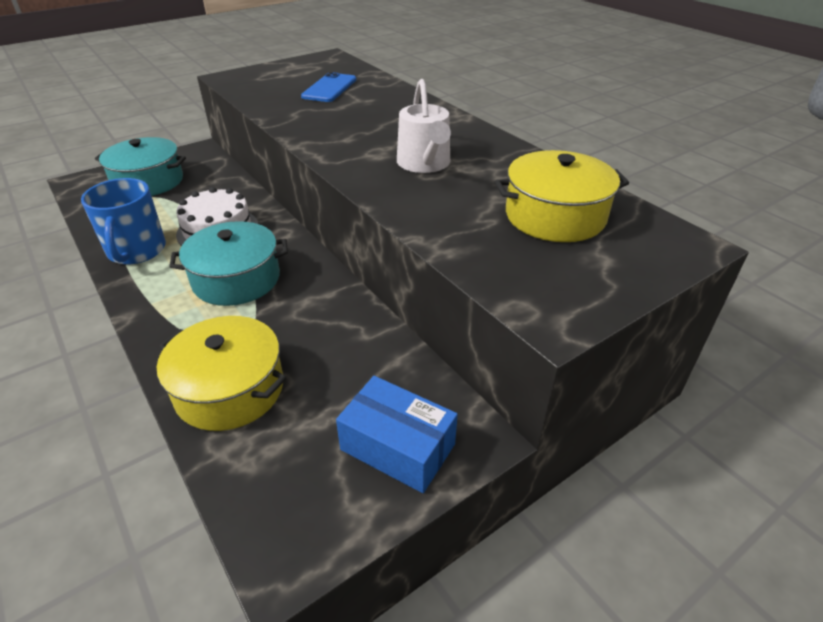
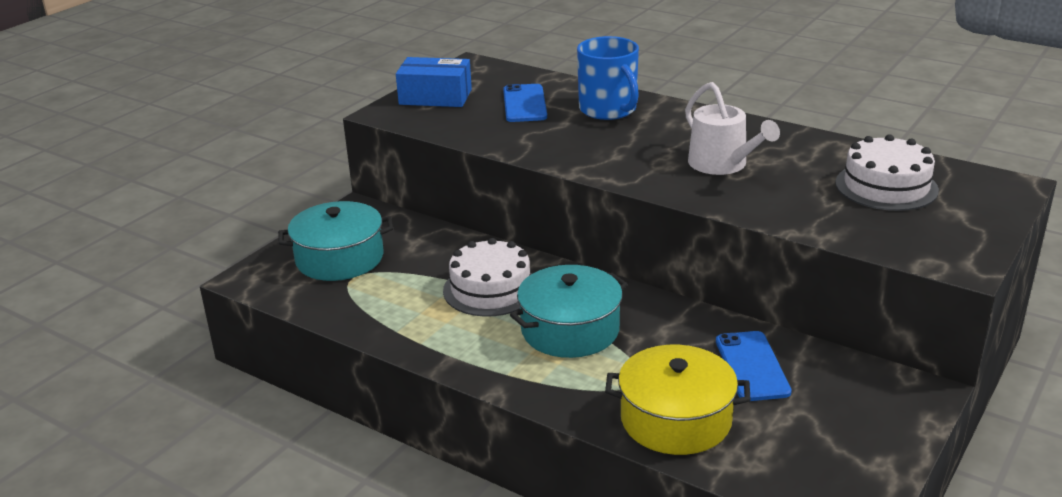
camera: 20 degrees left, 10 degrees down
blue mug [81,178,166,264] -> blue mug moved to [577,36,639,120]
blue box [336,376,458,493] -> blue box moved to [396,57,472,107]
yellow pot [495,150,629,242] -> white cake [835,134,939,211]
none -> blue phone [716,331,792,401]

